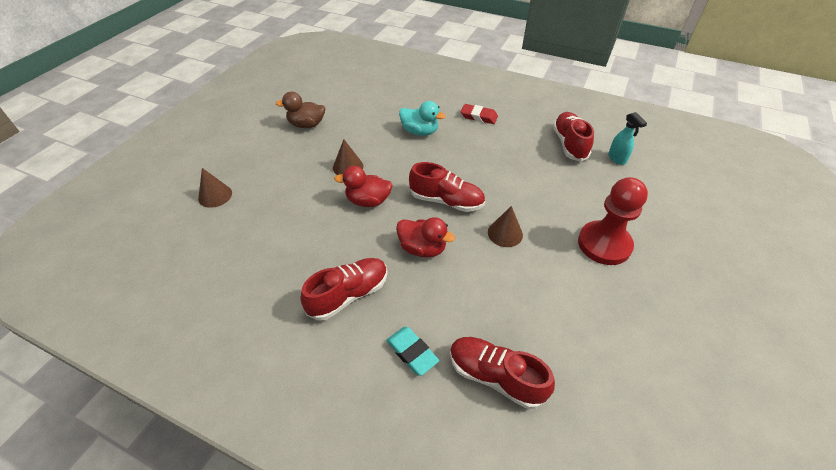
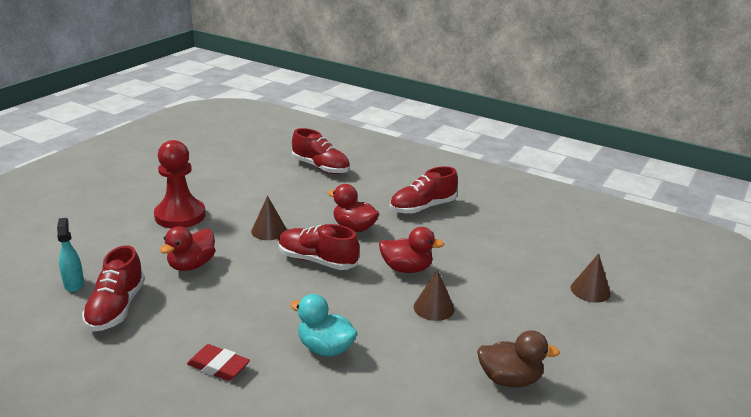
camera: 175 degrees left, 20 degrees down
turquoise eraser [386,327,439,376] -> none
none -> red duck [160,227,215,271]

